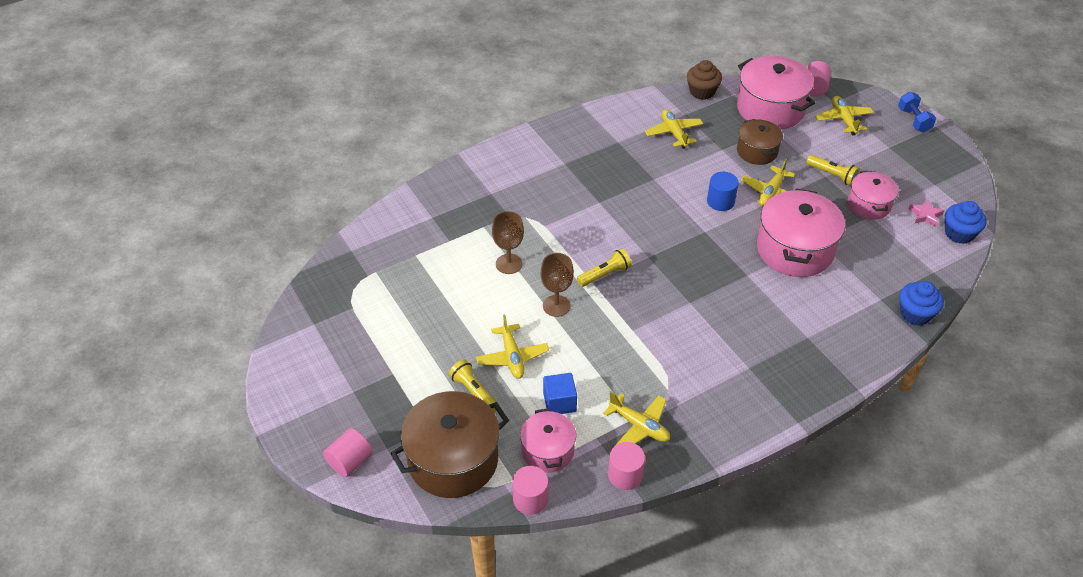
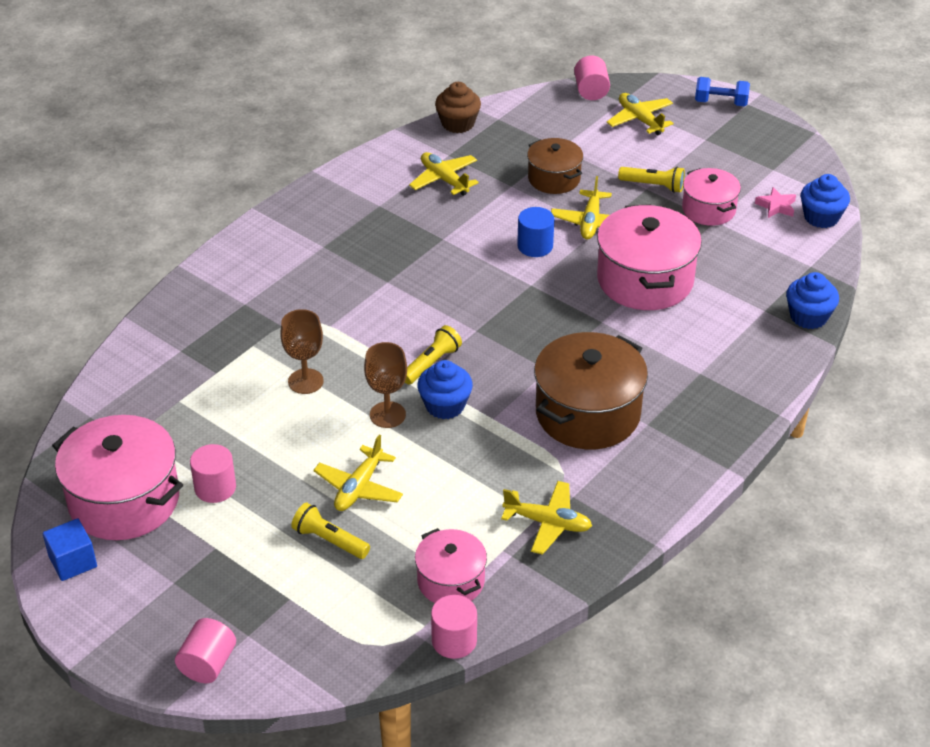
camera: 20 degrees left, 5 degrees down
brown pot [391,391,509,498] -> brown pot moved to [534,332,648,449]
yellow plane [476,314,549,379] -> yellow plane turned 60 degrees clockwise [313,435,403,511]
blue cube [543,373,577,414] -> blue cube moved to [43,518,97,581]
pink cylinder [608,442,645,490] -> pink cylinder moved to [190,444,236,503]
pink pot [737,56,815,130] -> pink pot moved to [52,415,183,540]
blue dumbbell [898,92,936,132] -> blue dumbbell turned 45 degrees counterclockwise [695,77,750,106]
none -> blue cupcake [417,360,473,419]

